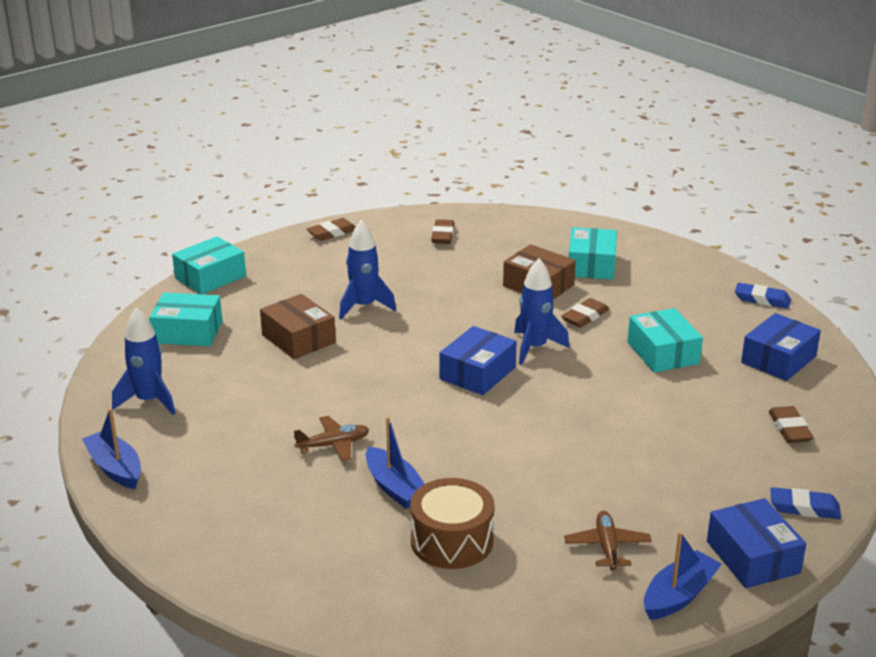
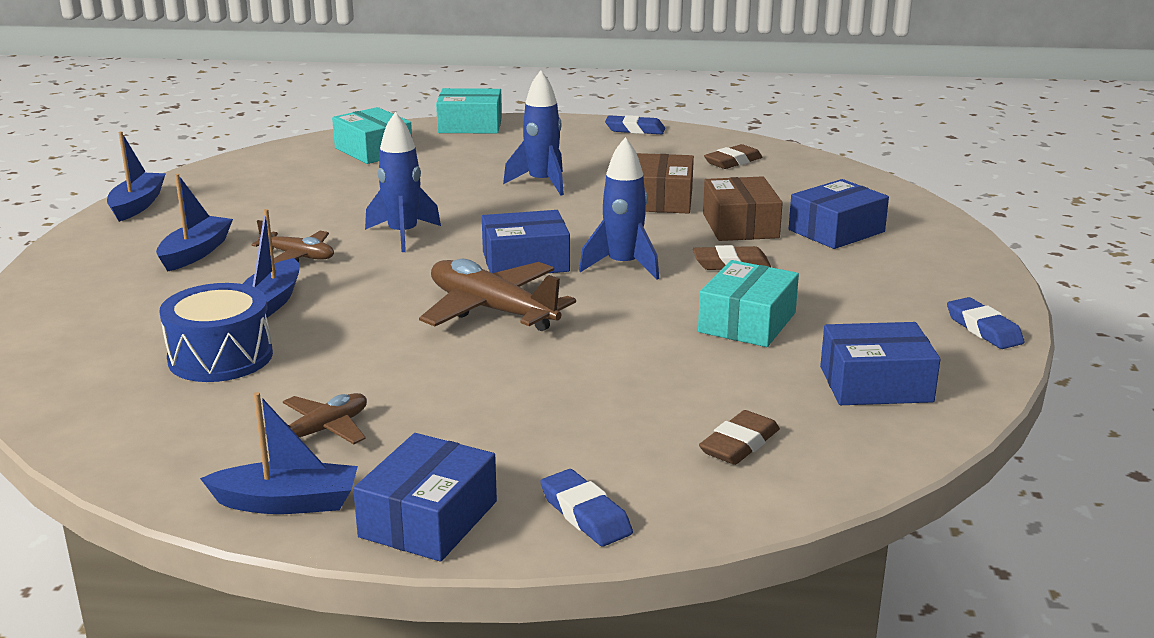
camera: 45 degrees right, 5 degrees down
blue rocket [112,307,176,415] -> blue rocket moved to [365,112,441,252]
brown box [260,294,336,359] -> brown box moved to [637,153,694,214]
brown eraser [307,218,355,241] -> blue eraser [605,115,665,134]
brown drum [410,478,495,569] -> blue drum [160,283,273,382]
turquoise box [569,227,617,280] -> blue box [789,179,889,249]
none -> blue boat [156,174,233,271]
none -> brown plane [419,259,576,331]

